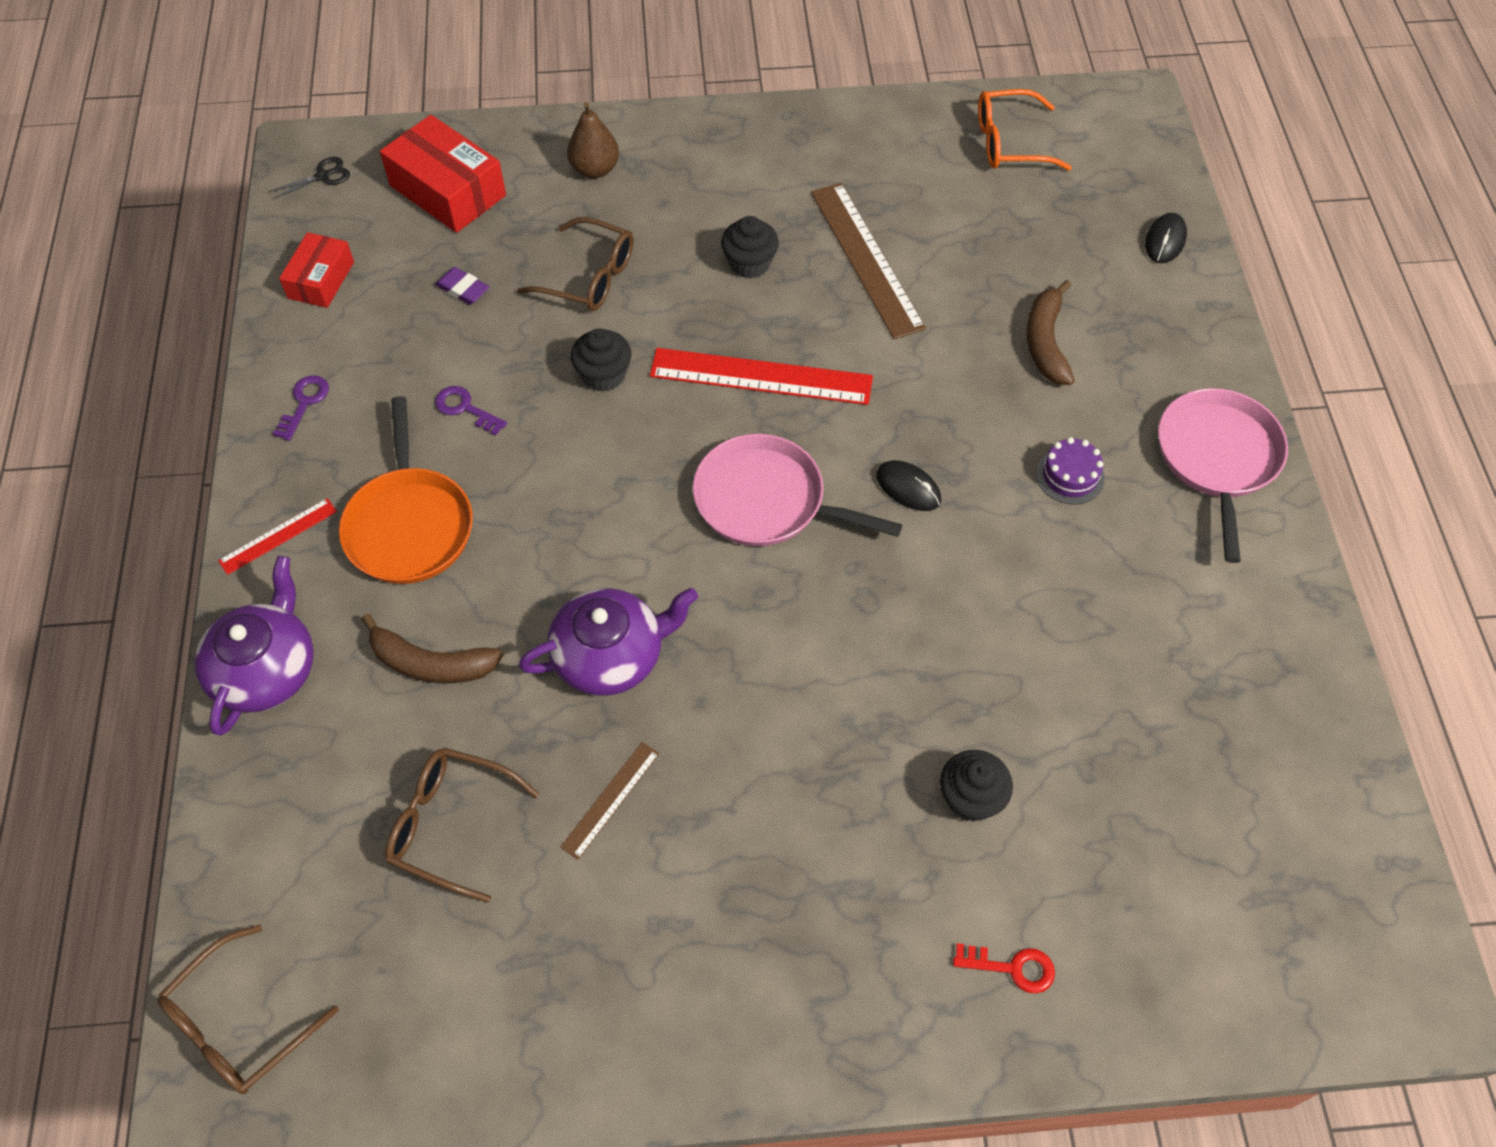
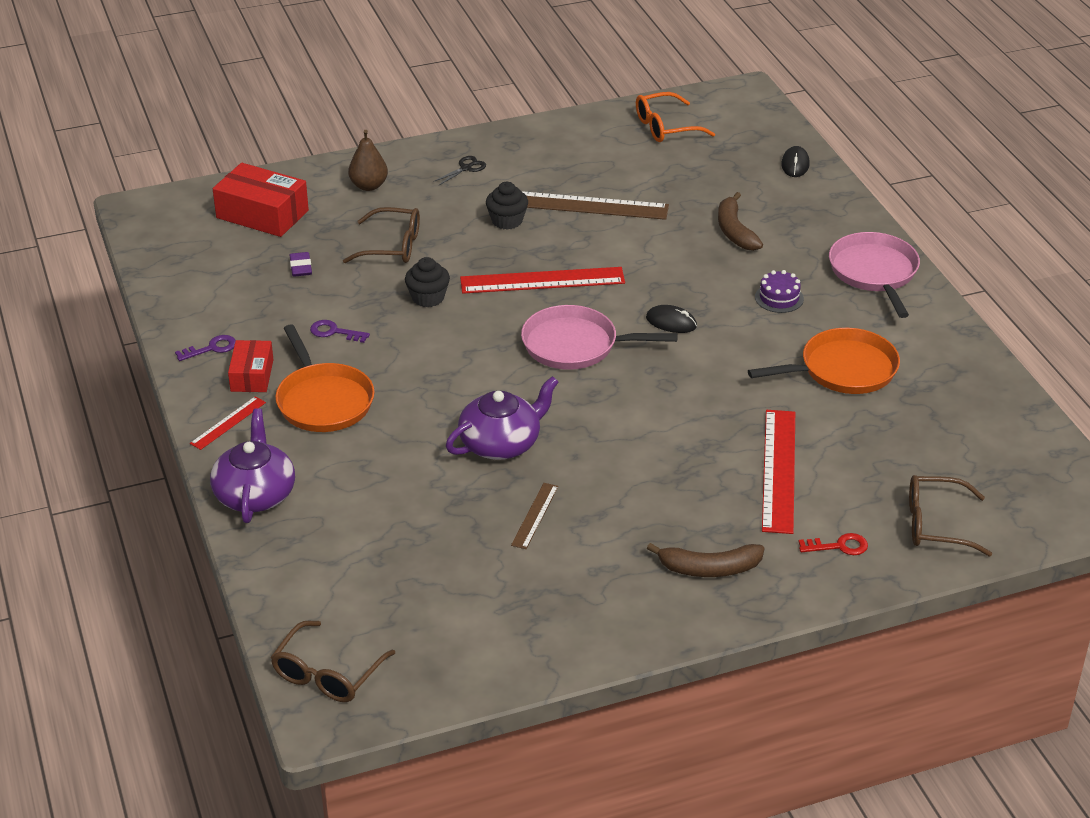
camera: 15 degrees left, 20 degrees down
black scissors [268,157,350,199] -> black scissors moved to [433,156,486,185]
purple key [273,375,329,441] -> purple key turned 60 degrees clockwise [175,335,236,361]
red box [279,232,354,308] -> red box moved to [228,340,274,392]
brown banana [362,614,503,683] -> brown banana moved to [647,543,764,577]
brown glasses [385,748,539,903] -> brown glasses moved to [909,475,992,557]
purple eraser [435,267,489,305] -> purple eraser turned 60 degrees clockwise [290,252,312,277]
brown ruler [811,183,926,339] -> brown ruler turned 45 degrees counterclockwise [521,191,669,220]
black cupcake [940,750,1013,822] -> red ruler [762,410,795,534]
none -> orange pan [748,328,900,394]

